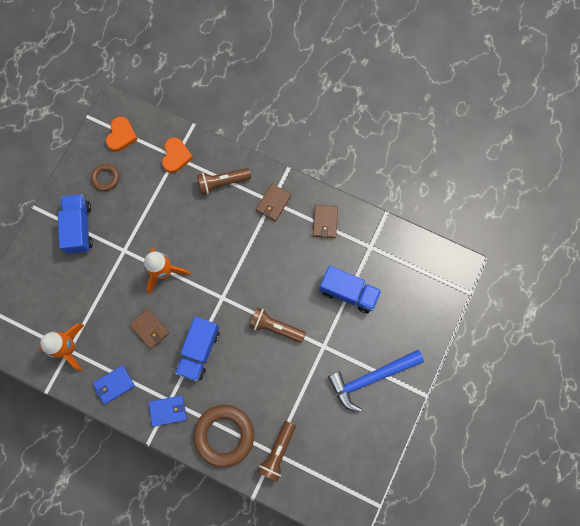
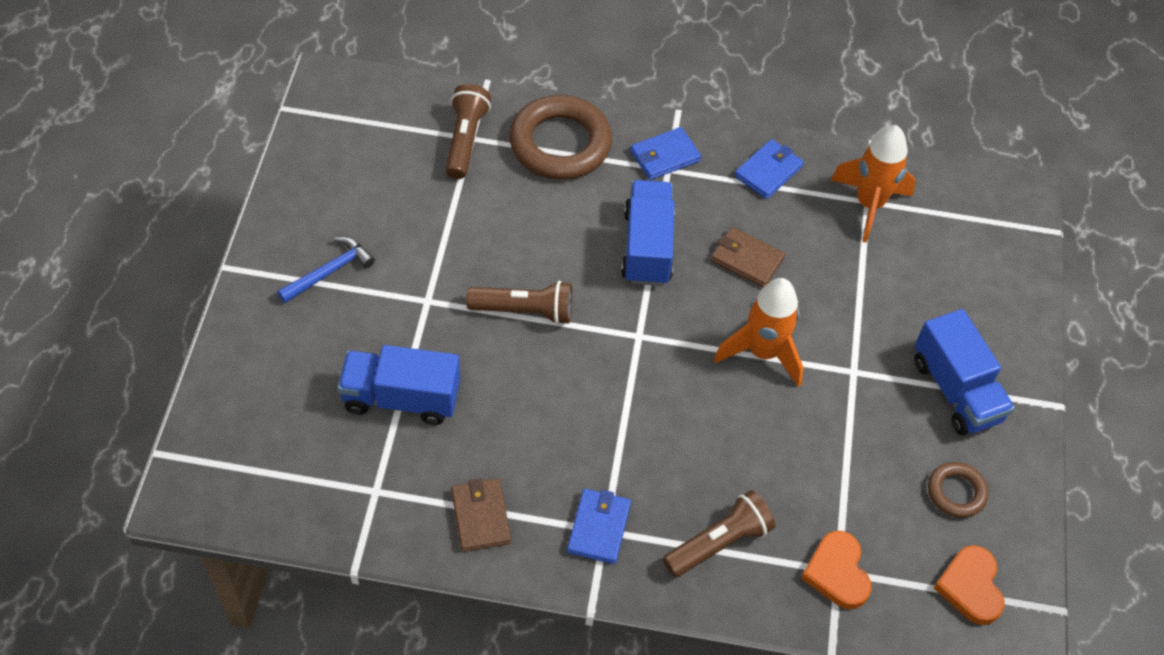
camera: 160 degrees right, 20 degrees down
brown wallet [256,184,291,222] -> blue wallet [567,489,631,564]
blue hammer [328,350,424,412] -> blue hammer [277,237,375,303], size x0.57

